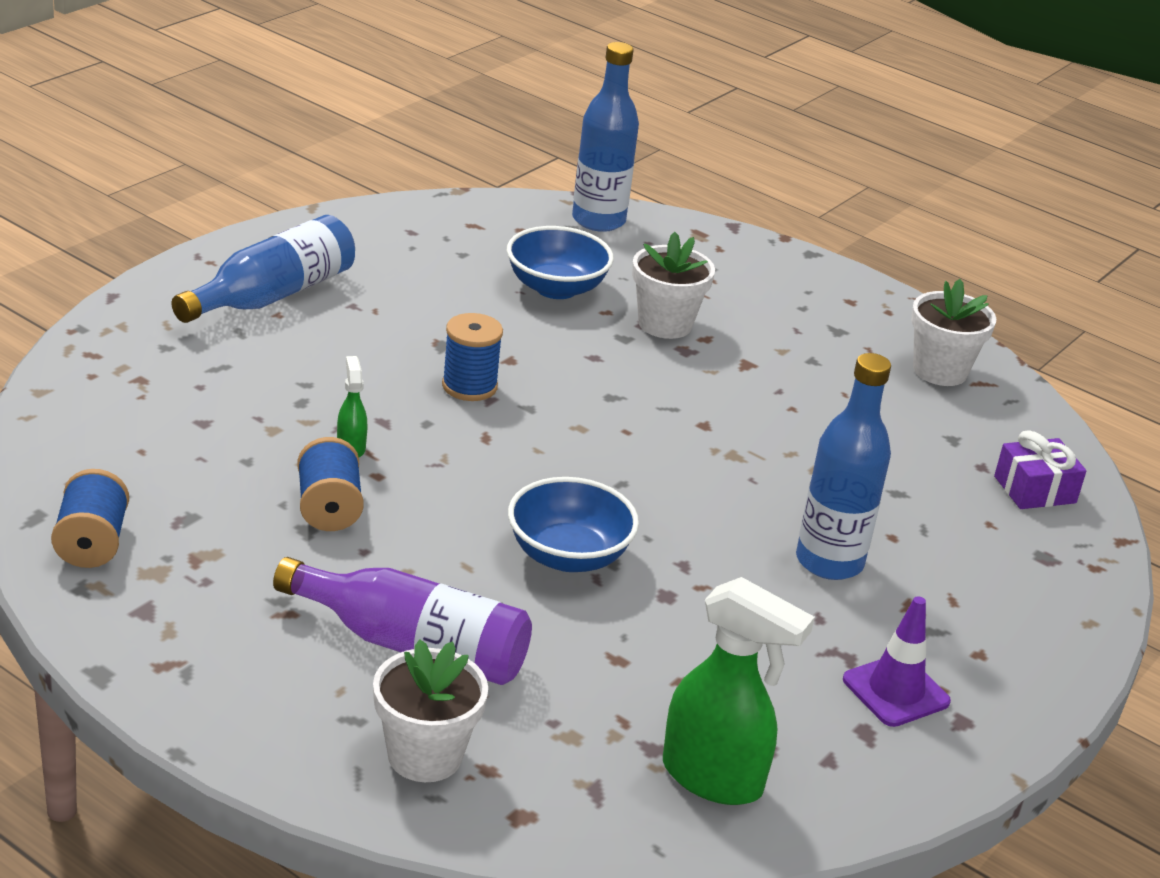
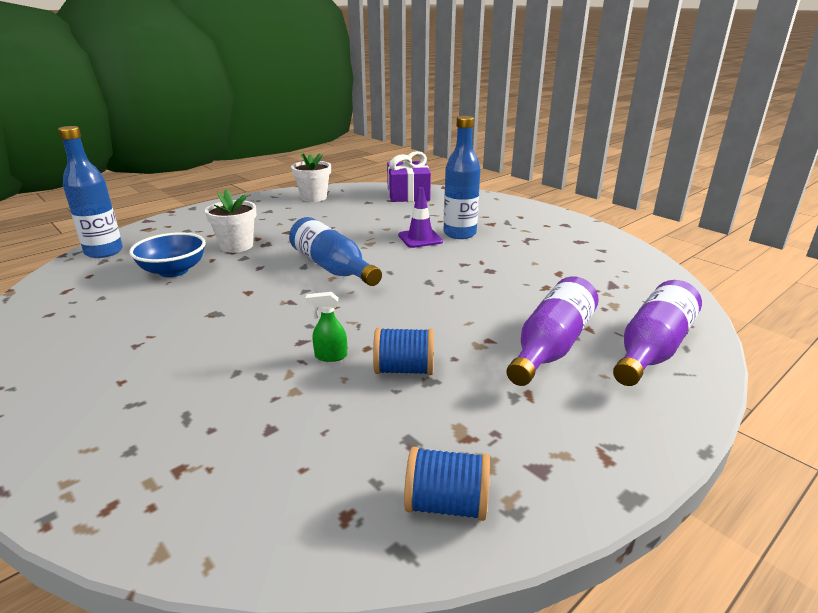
camera: 75 degrees left, 5 degrees down
blue bottle [172,215,355,323] -> blue bottle moved to [289,217,382,286]
white flower pot [373,639,488,782] -> purple bottle [613,280,702,386]
blue spool [442,313,503,401] -> none
blue bowl [508,477,639,572] -> none
green spray bottle [663,577,815,805] -> none
purple traffic cone [843,596,951,727] -> purple traffic cone moved to [398,187,443,248]
purple gift [994,430,1087,509] -> purple gift [387,151,431,202], size x1.58

